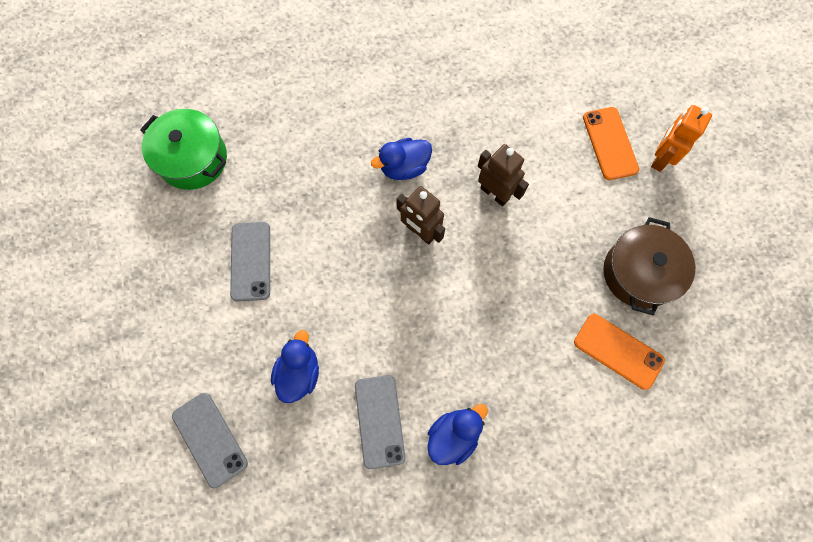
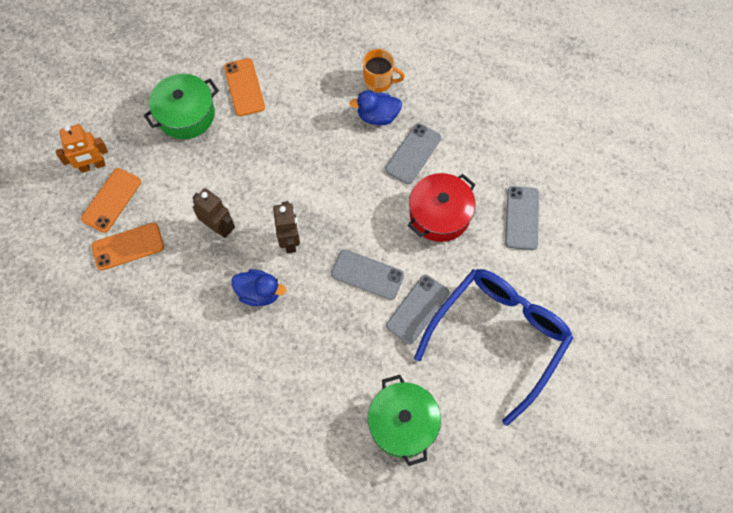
camera: 140 degrees left, 5 degrees down
blue duck [271,330,319,403] -> red pot [408,173,476,242]
brown robot [478,144,529,206] -> brown robot turned 135 degrees clockwise [192,188,235,238]
brown pot [603,217,695,315] -> green pot [144,74,219,139]
none -> orange phone [91,223,164,271]
none -> grey phone [331,249,404,300]
none -> orange mug [363,49,404,92]
none -> blue glasses [414,269,573,426]

